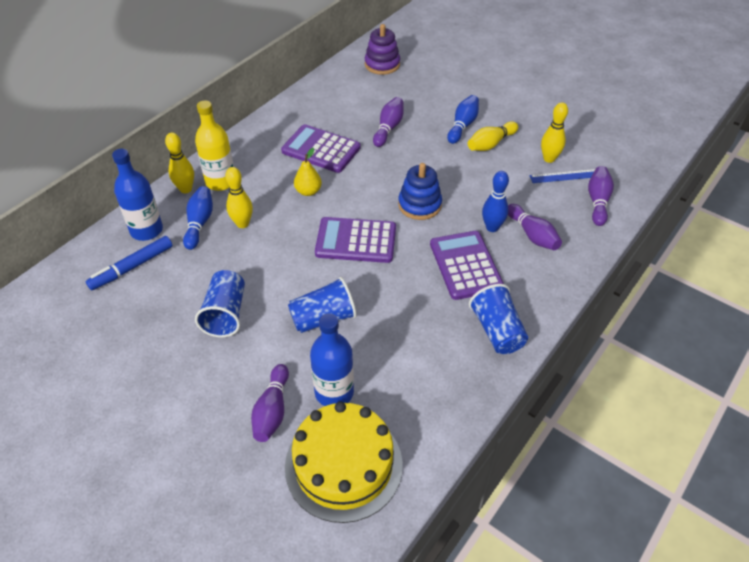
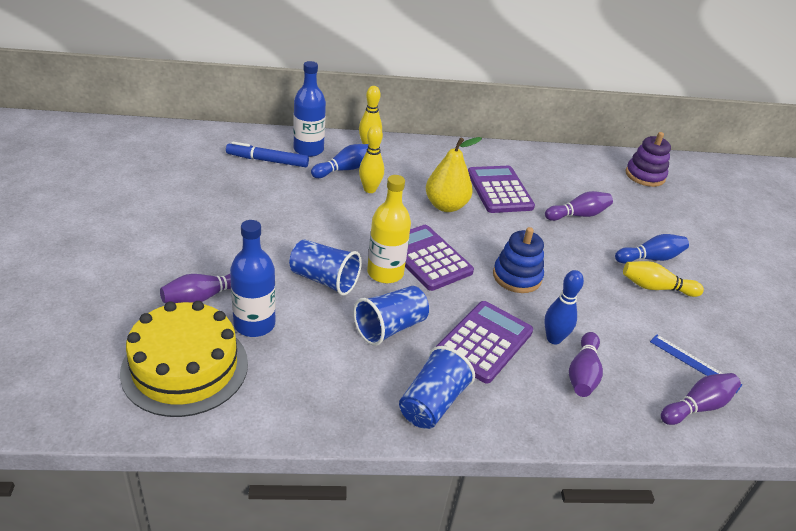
camera: 45 degrees right, 10 degrees down
yellow bottle [195,100,234,191] -> yellow bottle moved to [367,175,411,283]
blue cup [195,270,245,338] -> blue cup moved to [353,286,429,346]
yellow pear [294,148,322,196] -> yellow pear [426,137,482,212], size x1.61
yellow bowling pin [541,102,568,163] -> none

